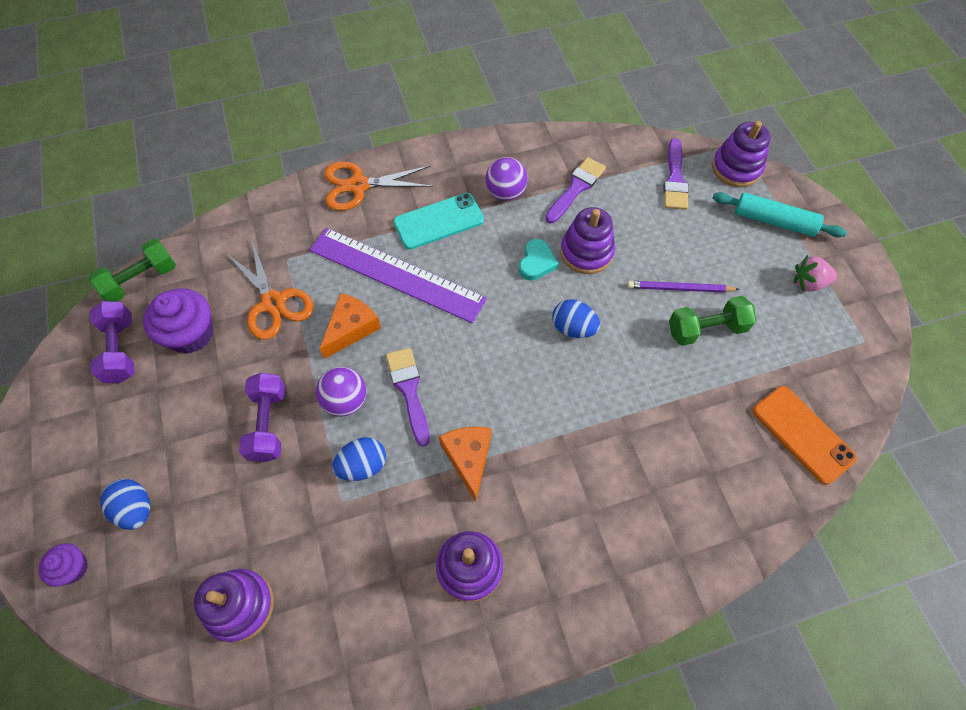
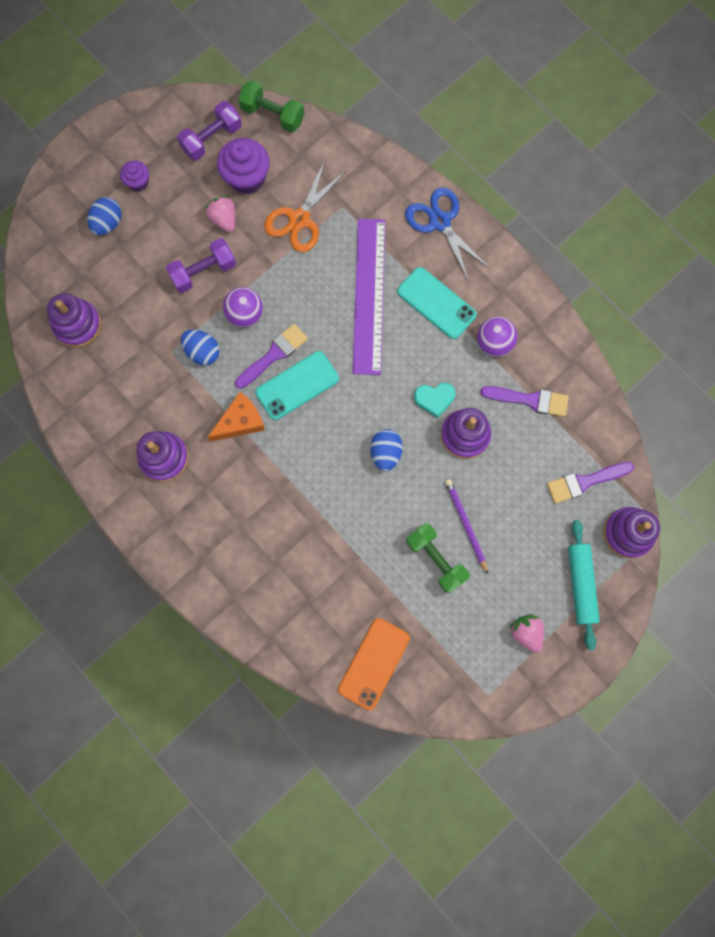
camera: 65 degrees right, 15 degrees up
purple cupcake [38,543,88,587] -> purple cupcake moved to [120,161,149,192]
orange cheese [320,293,381,359] -> none
orange scissors [324,161,433,211] -> blue scissors [405,187,490,282]
none -> pink strawberry [205,196,235,232]
none -> turquoise phone [255,351,339,420]

